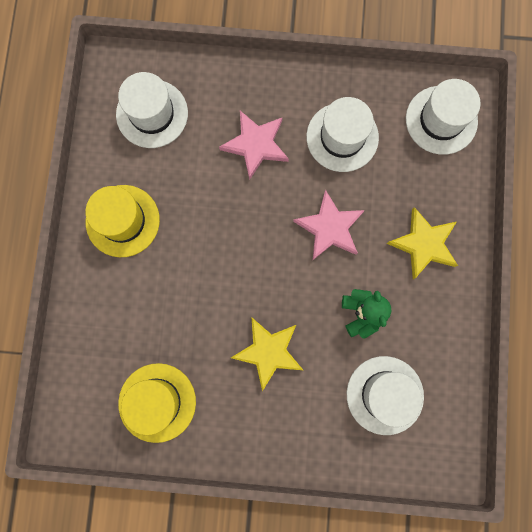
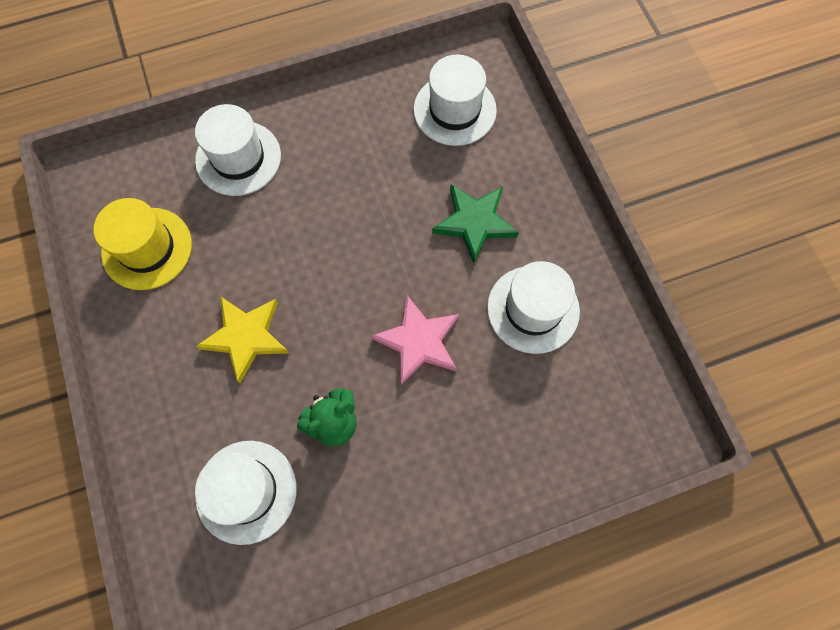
camera: 65 degrees right, 10 degrees down
yellow hat [86,185,160,257] -> none
pink star [219,111,289,180] -> green star [432,185,519,264]
yellow star [387,207,458,279] -> none
white hat [406,79,481,155] -> white hat moved to [195,104,281,196]

